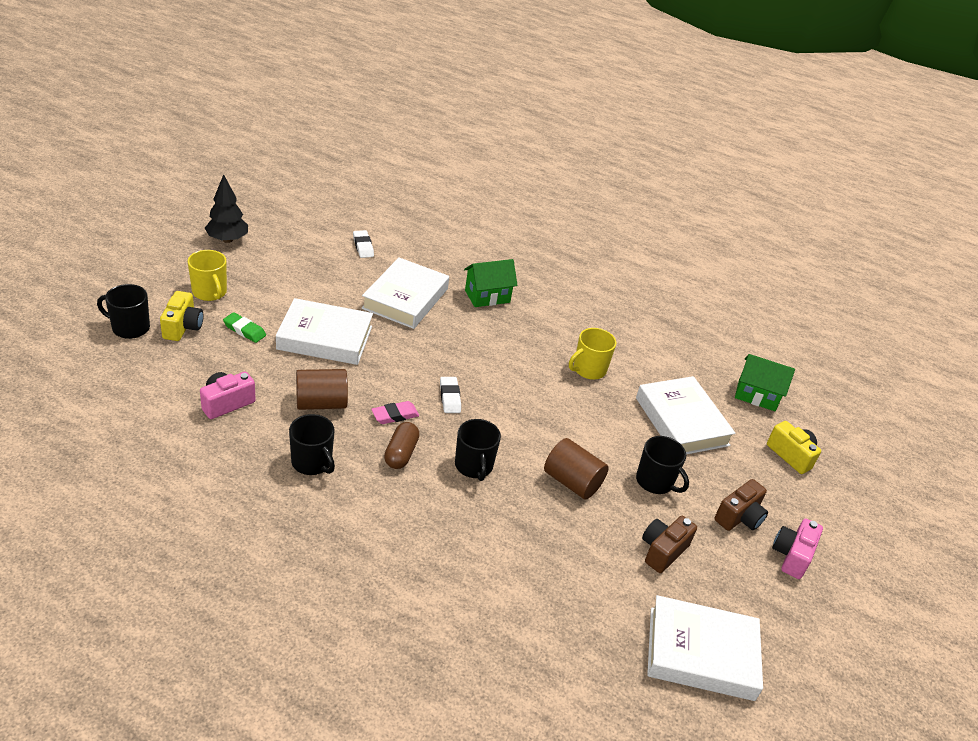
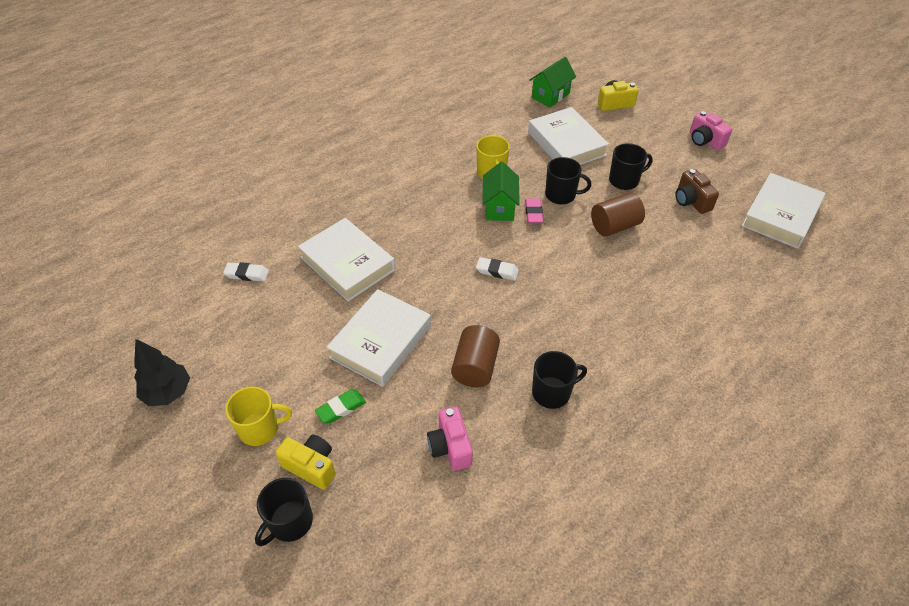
camera: 60 degrees left, 10 degrees up
pink eraser [371,401,419,424] -> pink eraser moved to [525,198,543,223]
brown capsule [384,422,419,469] -> none
black mug [455,419,501,481] -> black mug moved to [545,157,591,205]
green house [464,259,518,307] -> green house moved to [482,162,520,221]
white book [636,376,736,455] -> white book turned 60 degrees clockwise [528,107,609,165]
brown camera [714,479,768,531] -> none

